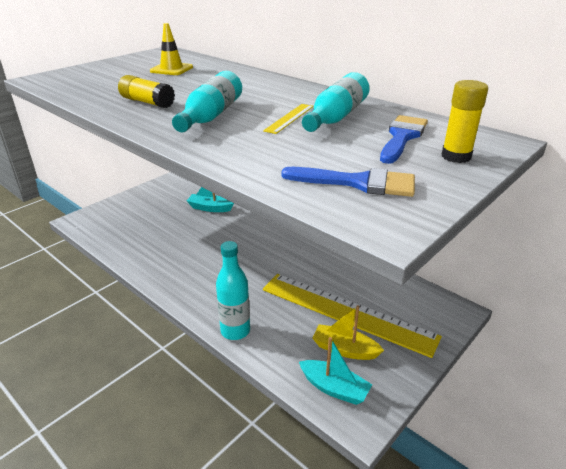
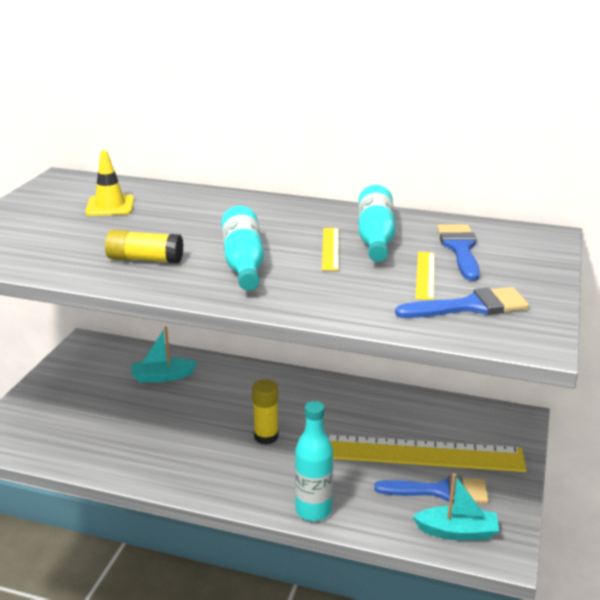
camera: 25 degrees left, 5 degrees down
yellow boat [312,305,384,360] -> blue brush [374,475,489,503]
yellow glue stick [442,80,488,163] -> yellow glue stick moved to [252,379,279,445]
none -> yellow ruler [416,252,434,300]

